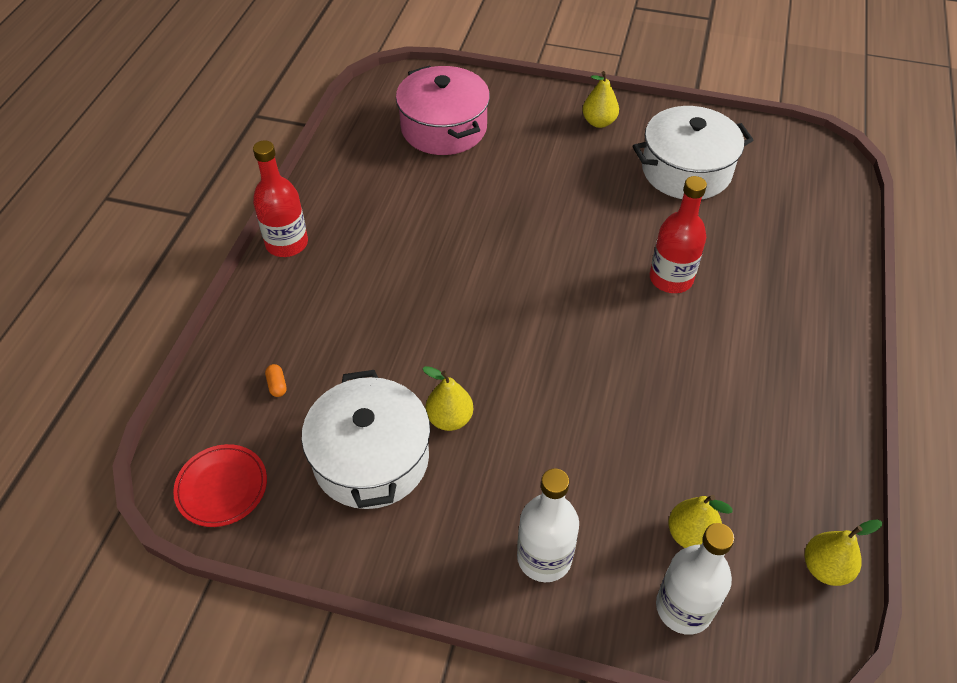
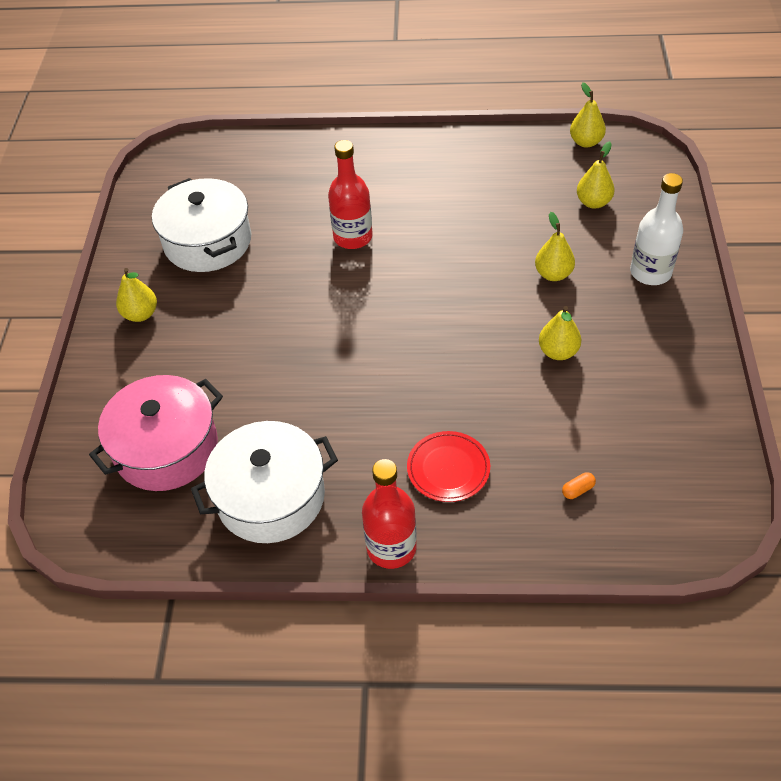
camera: 100 degrees left, 0 degrees up
red plate [173,444,267,527] -> red plate moved to [407,431,490,502]
white pot [301,370,430,509] -> white pot moved to [191,421,338,543]
white bottle [656,523,734,635] -> none
none -> yellow pear [535,212,575,281]

